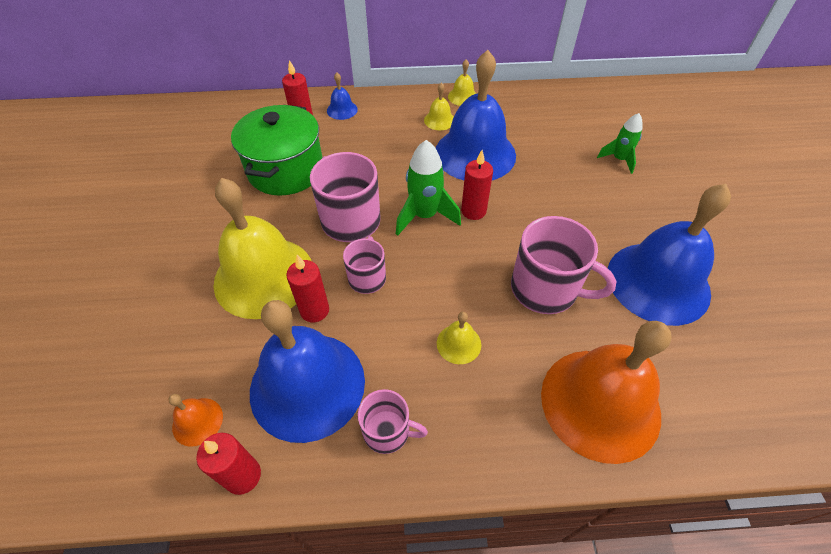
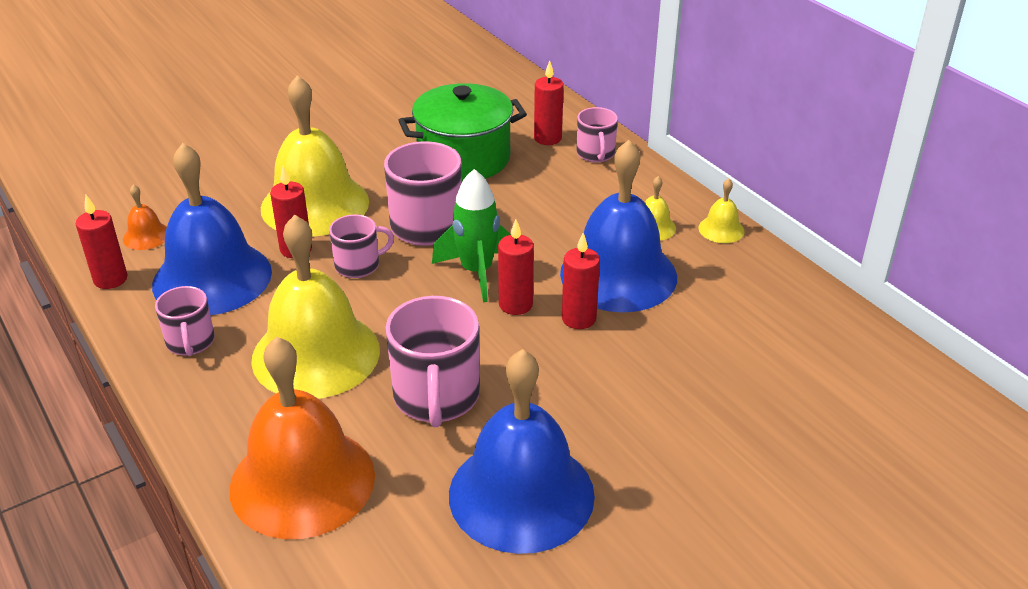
camera: 60 degrees right, 15 degrees down
blue bell [327,72,358,120] -> pink mug [576,107,618,162]
yellow bell [437,312,481,364] -> yellow bell [251,215,380,399], size x2.43
green rocket [597,113,642,174] -> none
none -> red candle [562,233,600,329]

